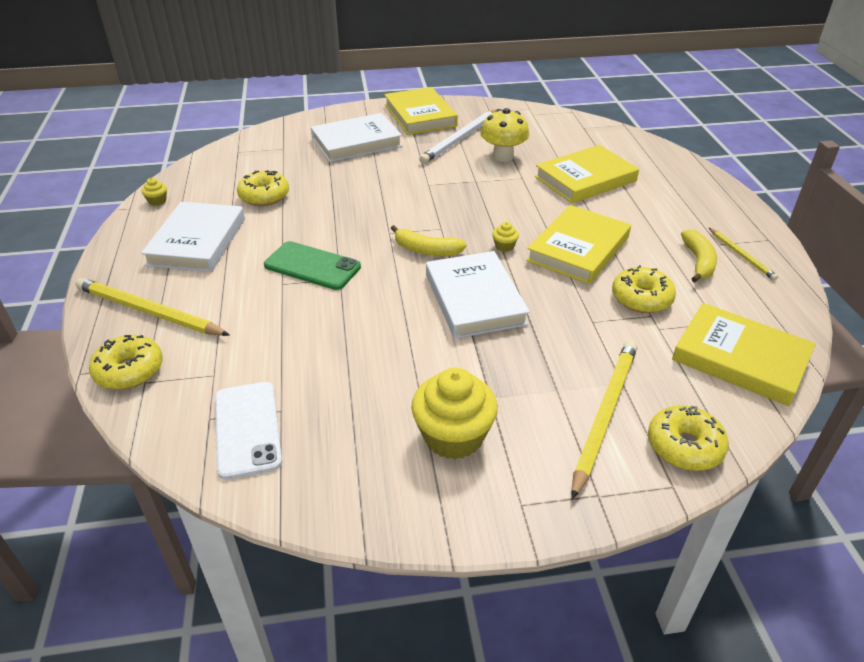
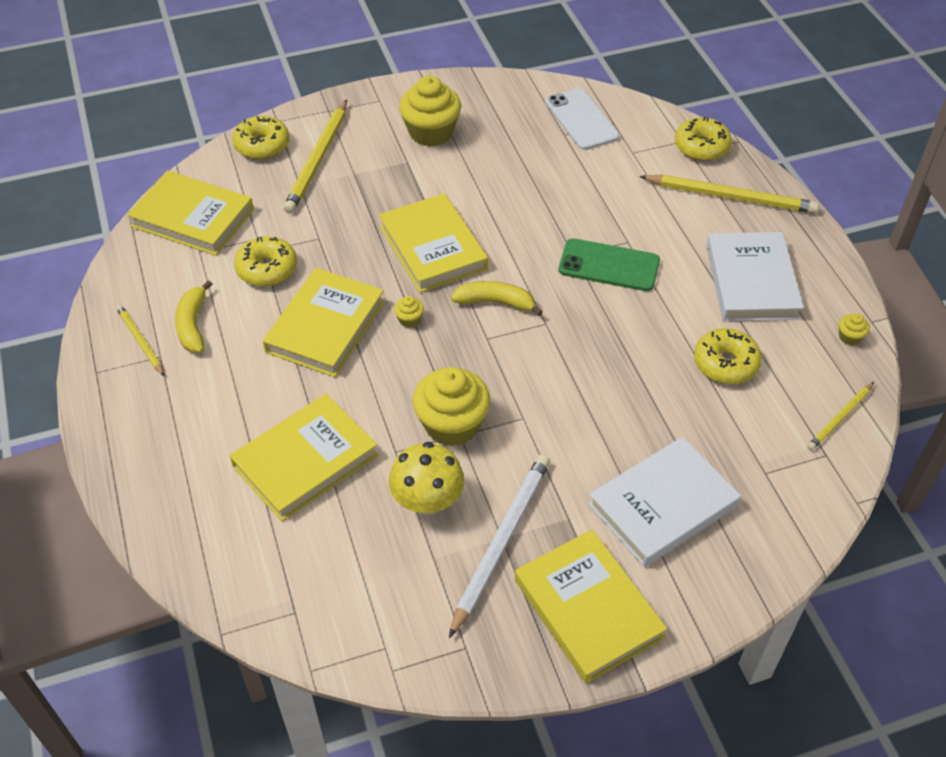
camera: 170 degrees right, 10 degrees up
white book [426,251,530,339] -> yellow book [379,193,488,293]
none -> yellow cupcake [413,367,490,447]
none -> yellow pencil [807,382,874,450]

